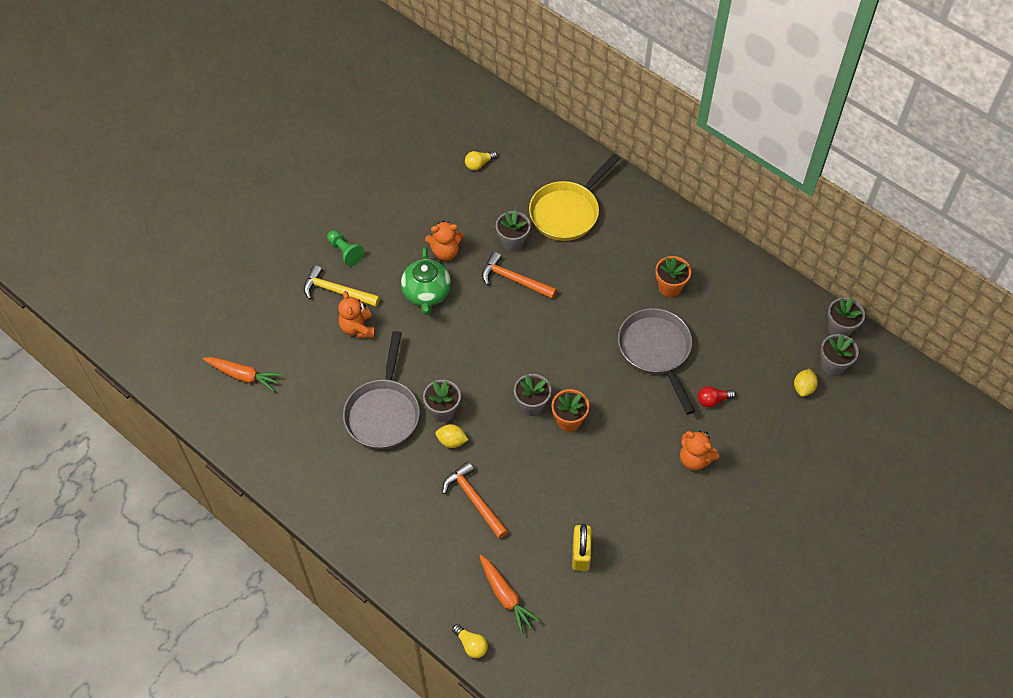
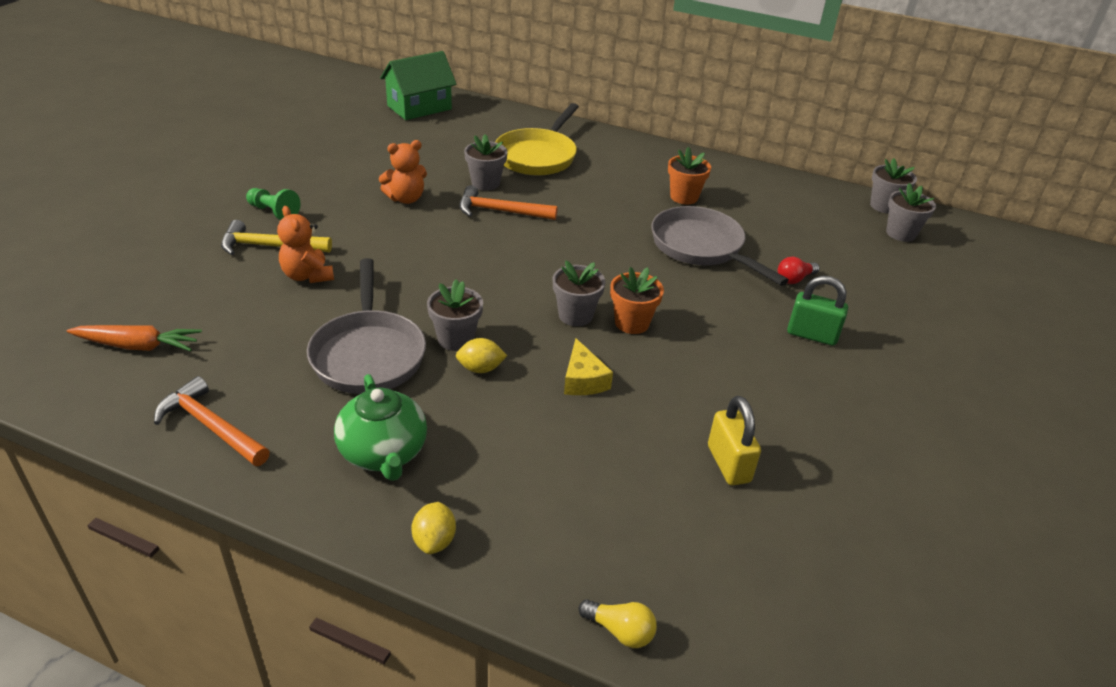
camera: 20 degrees left, 20 degrees down
green teapot [401,247,451,315] -> green teapot moved to [334,374,427,481]
orange hammer [443,461,508,539] -> orange hammer moved to [154,376,270,466]
yellow light bulb [465,151,498,170] -> none
orange carrot [479,555,540,634] -> none
orange teddy bear [680,431,719,471] -> green padlock [787,276,848,346]
yellow lemon [794,369,818,397] -> yellow lemon moved to [411,502,456,554]
none -> green house [380,51,456,120]
none -> yellow cheese [564,338,613,395]

